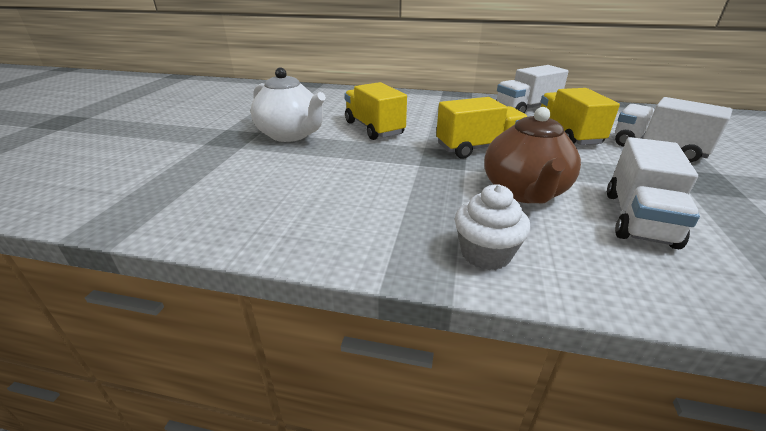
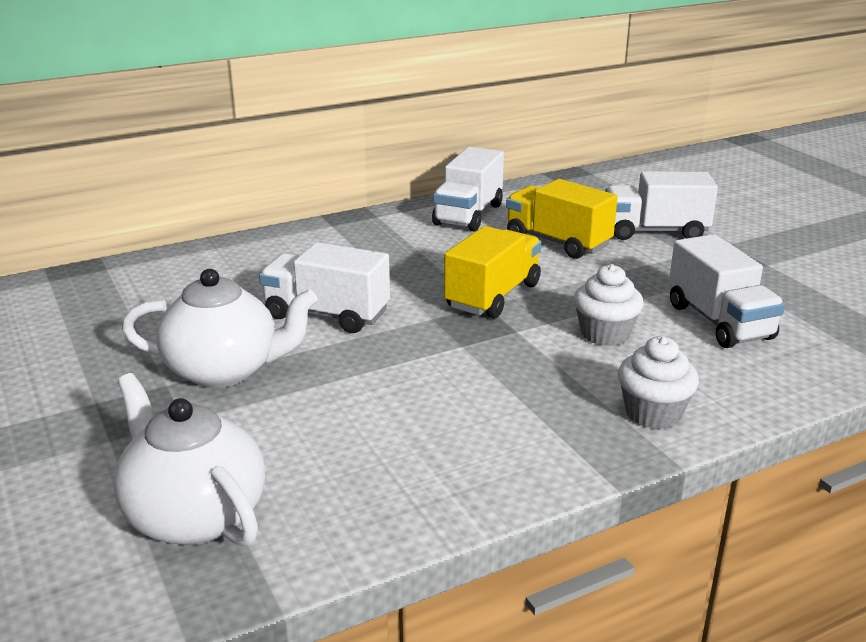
camera: 40 degrees left, 5 degrees down
yellow truck [345,82,407,140] -> white truck [259,242,390,333]
brown teapot [484,107,581,203] -> white cupcake [574,264,644,346]
none -> white teapot [113,373,265,546]

